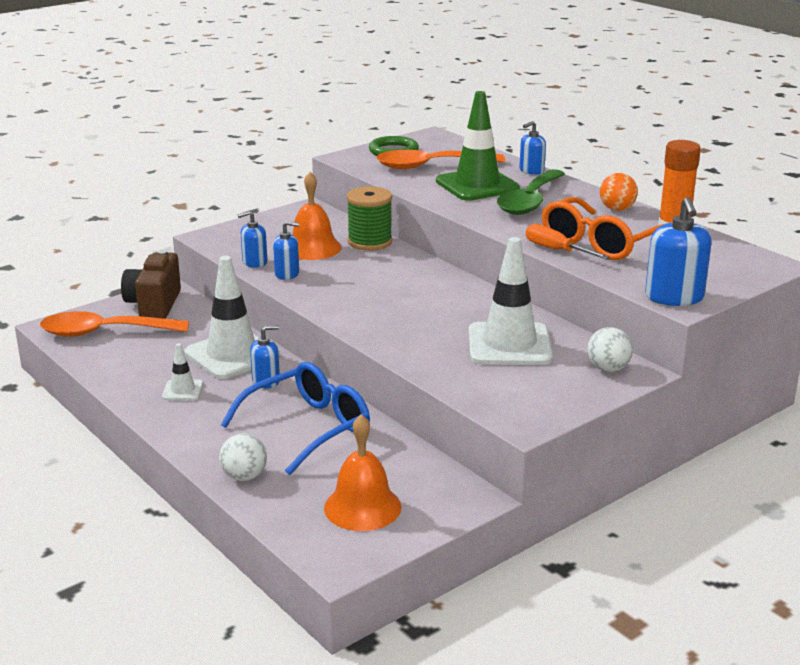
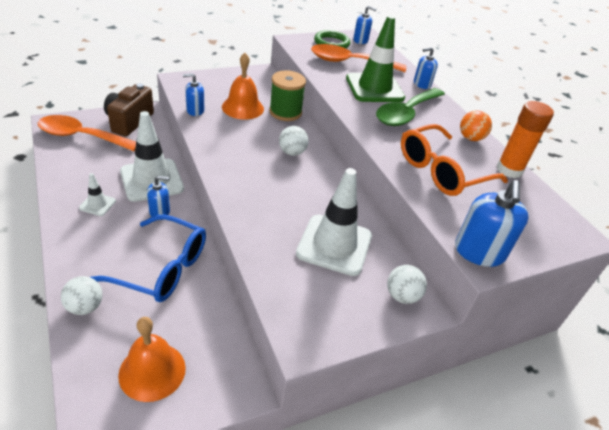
camera: 10 degrees right, 15 degrees up
blue glasses [221,362,370,475] -> blue glasses turned 45 degrees clockwise [90,214,206,302]
blue soap dispenser [273,221,300,280] -> blue soap dispenser moved to [353,6,376,44]
orange screwdriver [526,224,610,259] -> none
none -> white ball [279,126,309,156]

